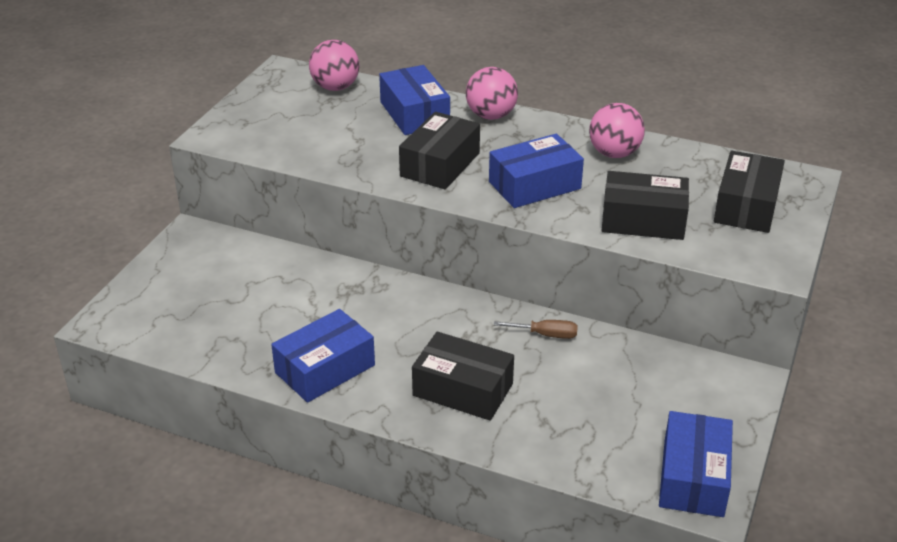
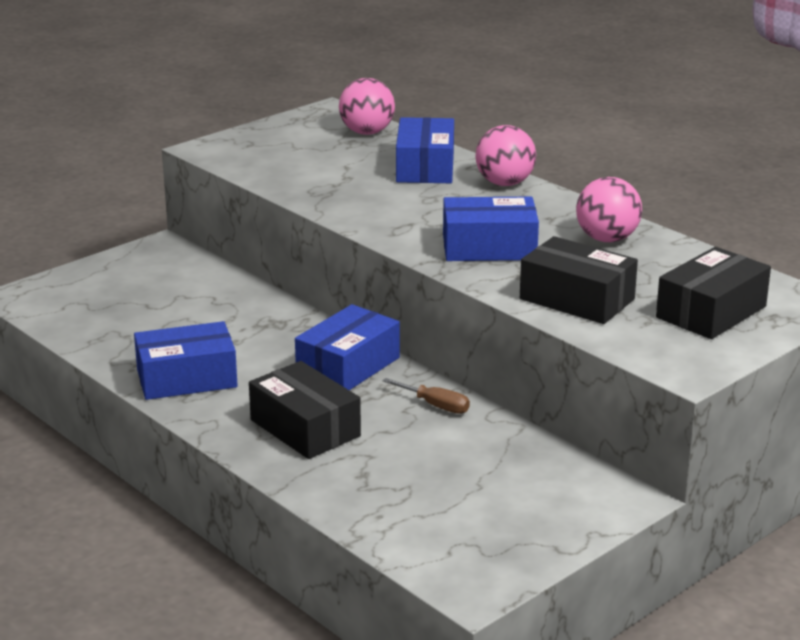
camera: 25 degrees right, 10 degrees down
black box [399,112,480,189] -> none
blue box [659,411,733,517] -> blue box moved to [295,304,400,390]

